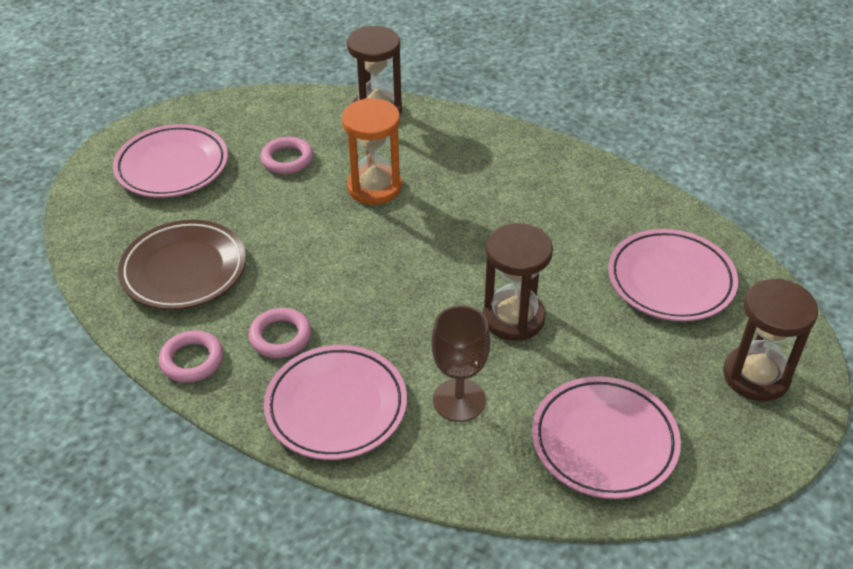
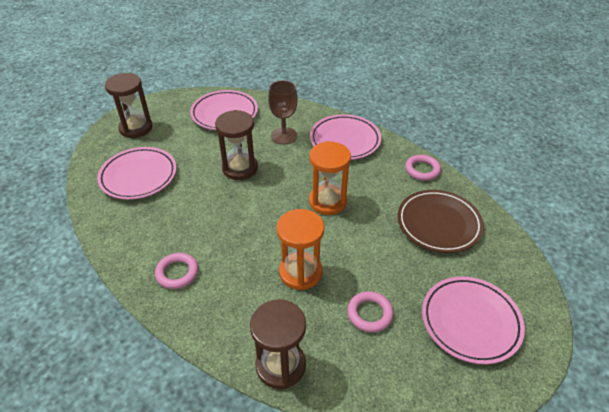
camera: 170 degrees left, 0 degrees up
pink ring [248,308,311,358] -> pink ring moved to [155,253,199,289]
none -> orange hourglass [309,141,351,215]

